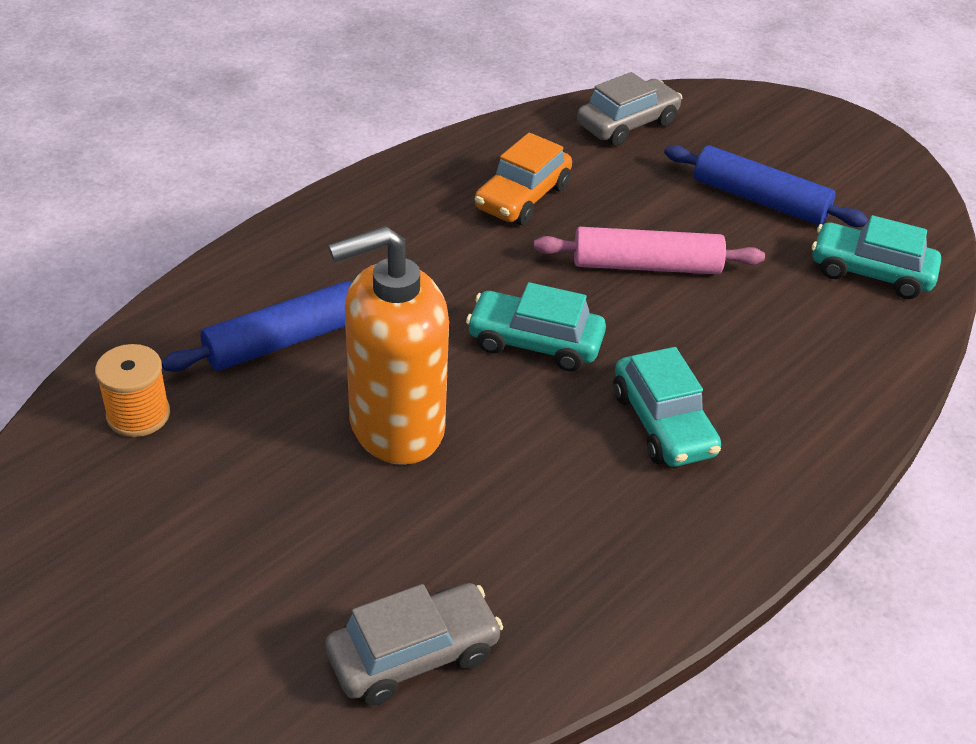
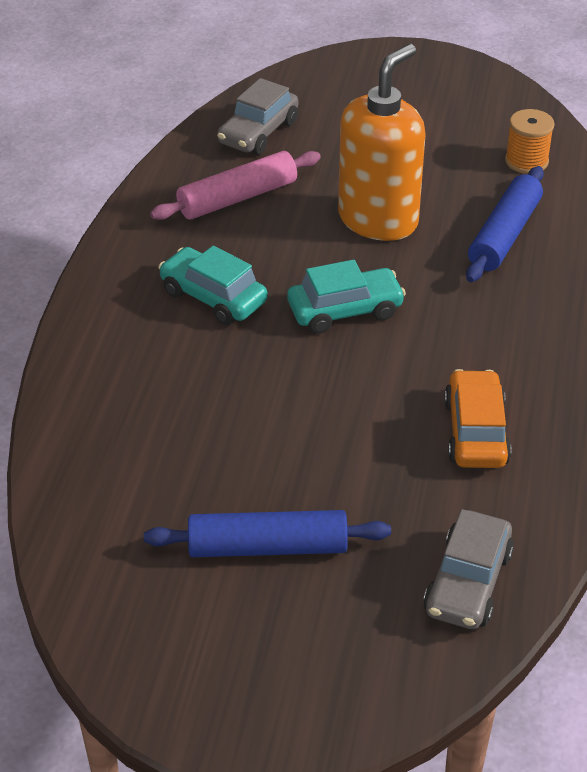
camera: 150 degrees right, 0 degrees up
pink rolling pin [534,227,765,274] -> pink rolling pin moved to [150,151,321,220]
turquoise car [812,215,941,299] -> none

